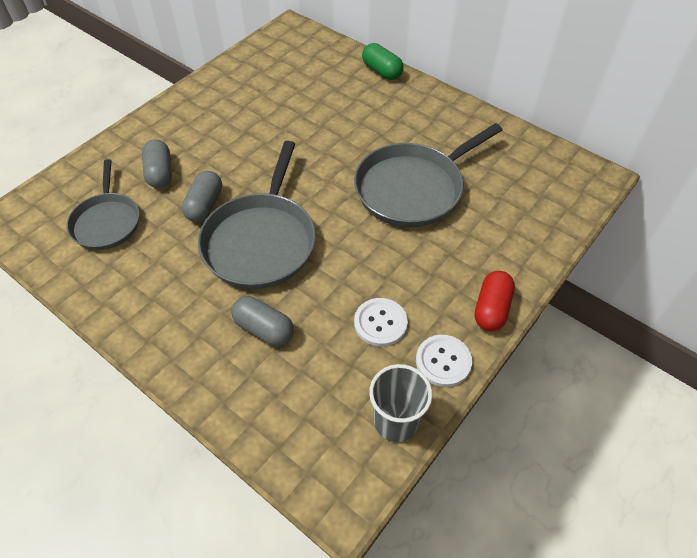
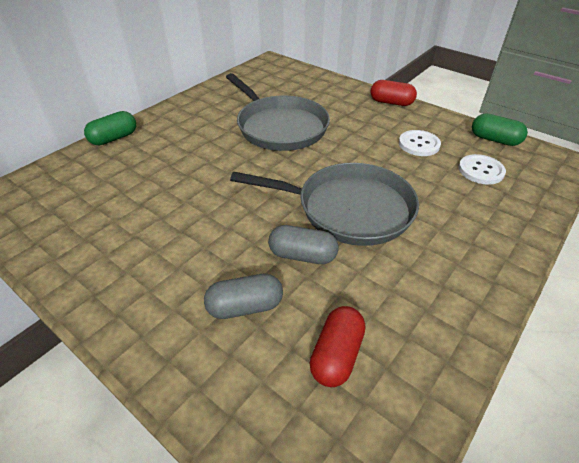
camera: 90 degrees left, 10 degrees down
grey pan [66,159,139,250] -> red capsule [310,306,365,387]
grey capsule [231,296,294,346] -> none
grey cup [369,364,432,442] -> green capsule [472,113,528,146]
white button [416,335,472,387] -> white button moved to [459,154,506,185]

